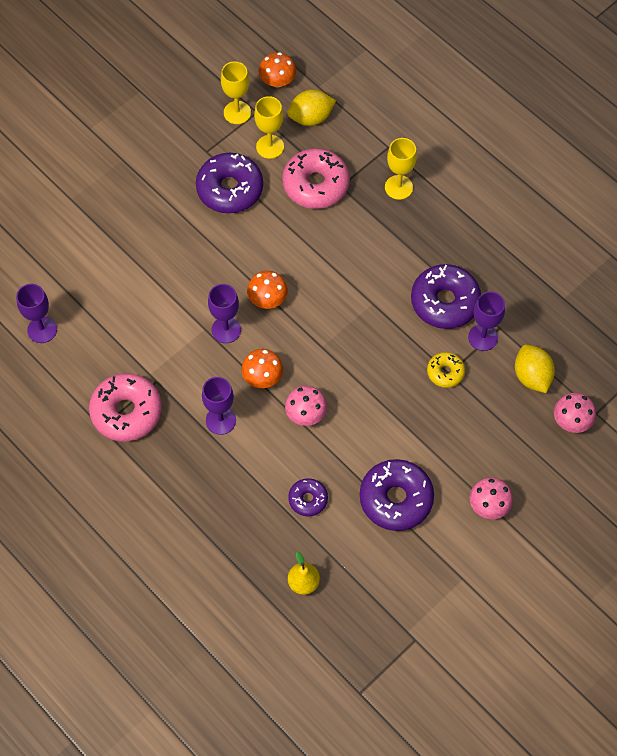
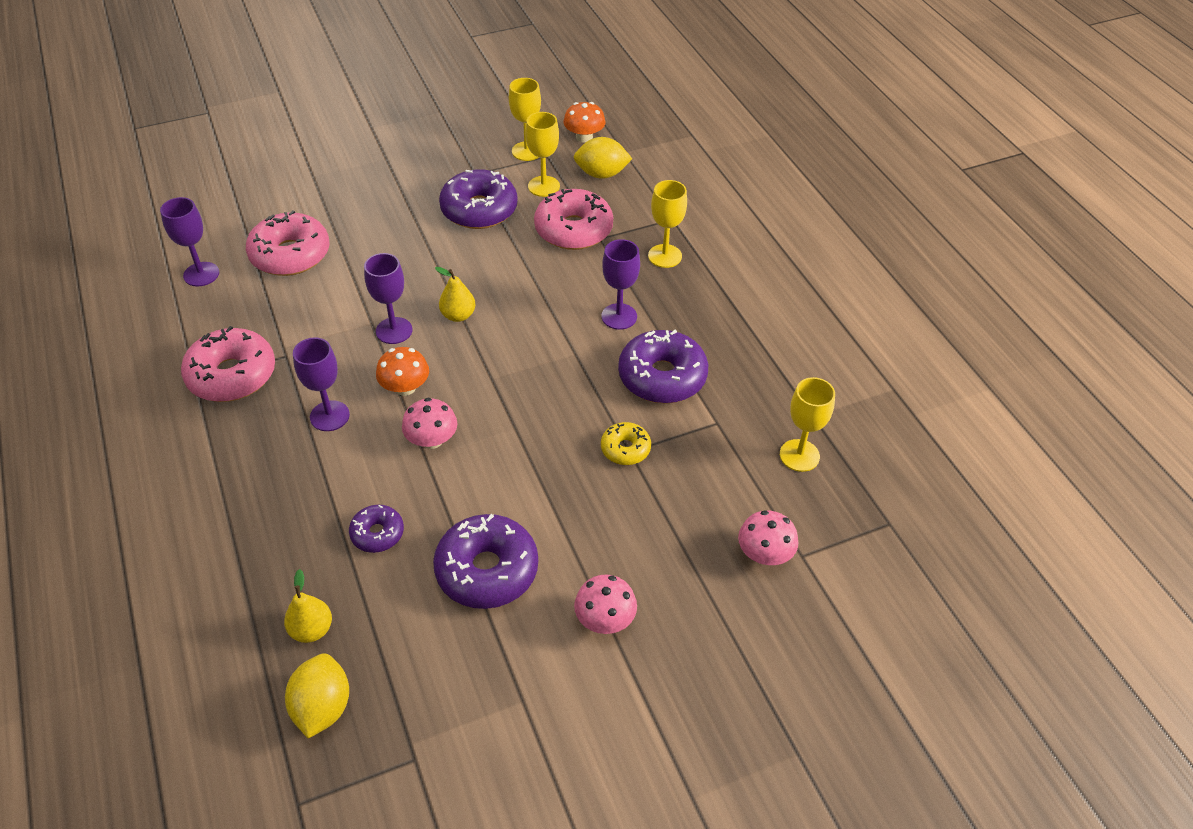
camera: 20 degrees right, 15 degrees down
orange mushroom [247,271,288,309] -> yellow pear [435,267,475,322]
purple goblet [468,291,505,351] -> purple goblet moved to [601,239,640,330]
yellow lemon [515,345,555,393] -> yellow lemon moved to [285,653,349,739]
none -> pink donut [246,210,329,276]
none -> yellow goblet [780,377,835,472]

